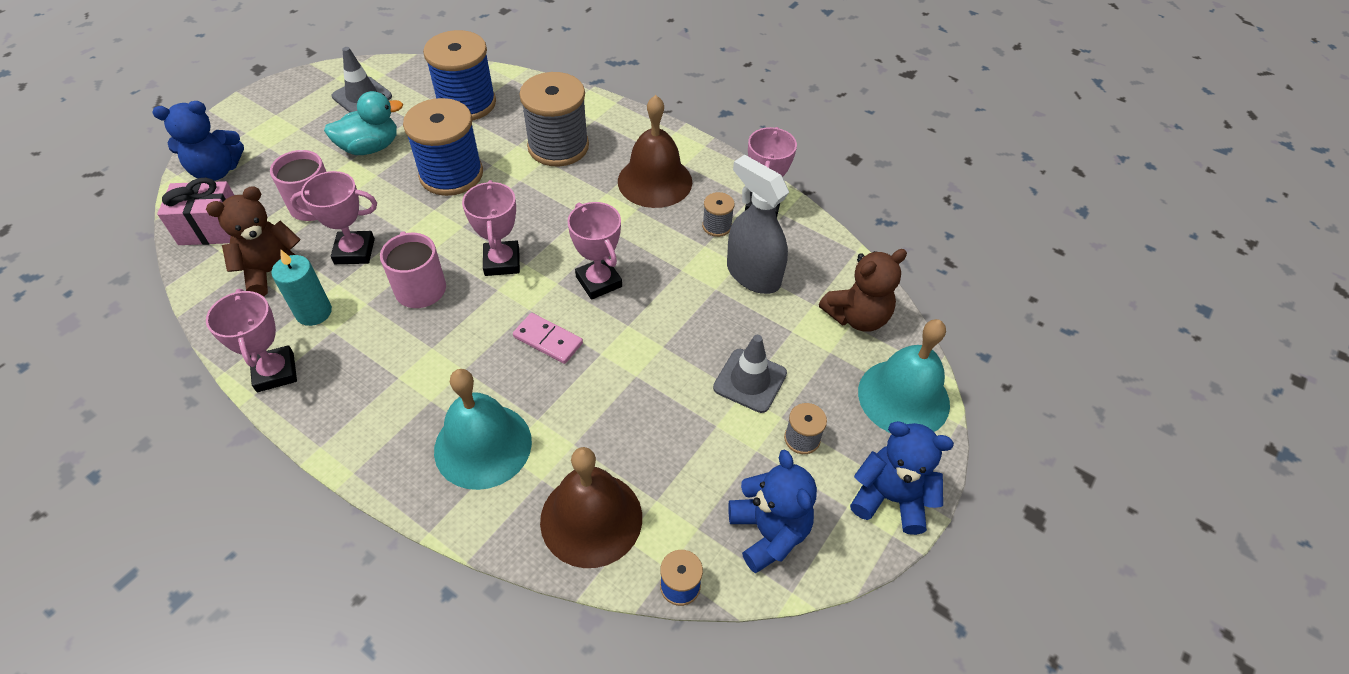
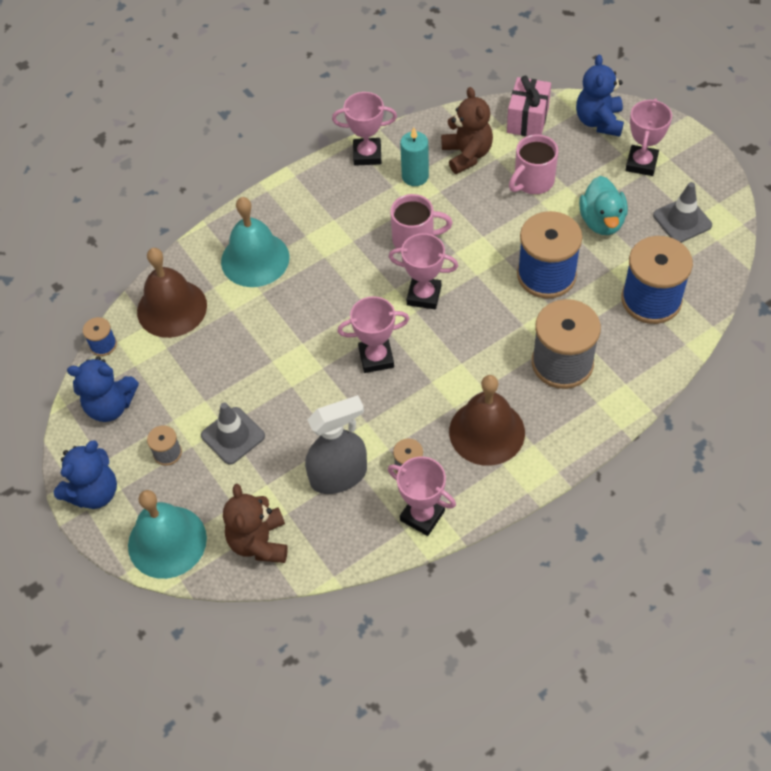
camera: 115 degrees right, 5 degrees up
pink trophy [290,171,377,264] -> pink trophy moved to [625,98,672,176]
pink domino [513,313,583,364] -> none

